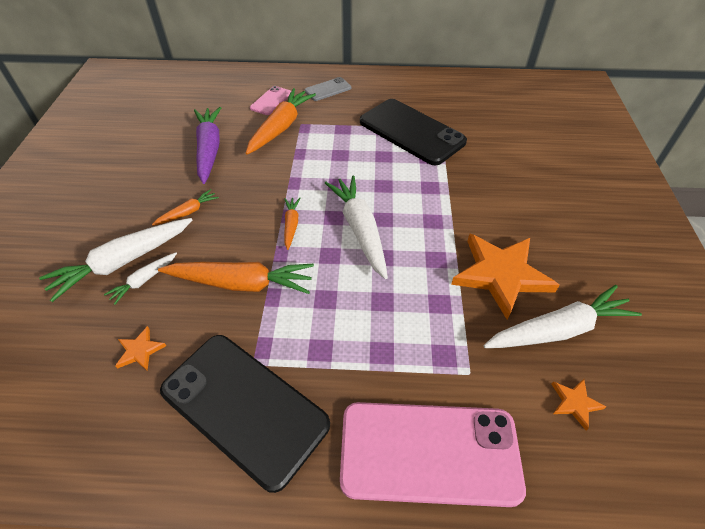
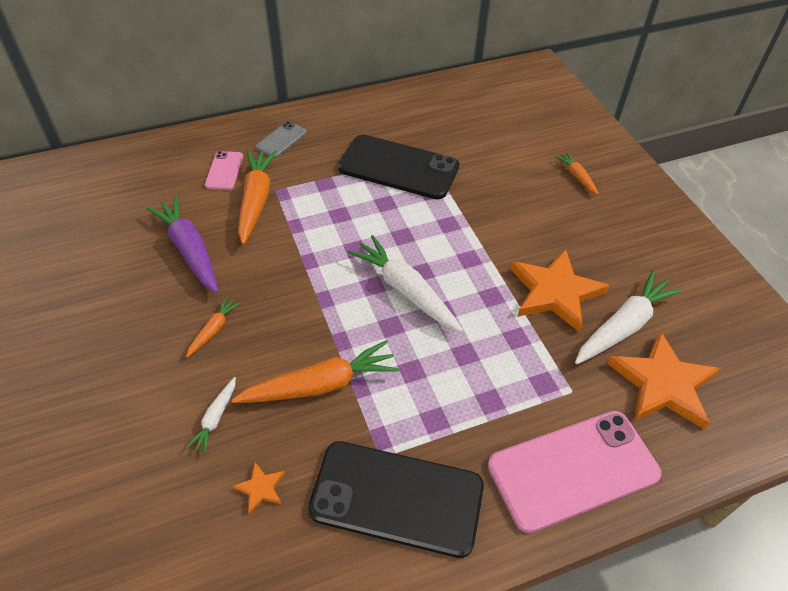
camera: 25 degrees left, 0 degrees up
white carrot [39,218,192,302] -> none
orange carrot [284,198,301,250] -> orange carrot moved to [555,152,599,195]
orange star [552,379,606,431] -> orange star [607,331,720,430], size x2.34

